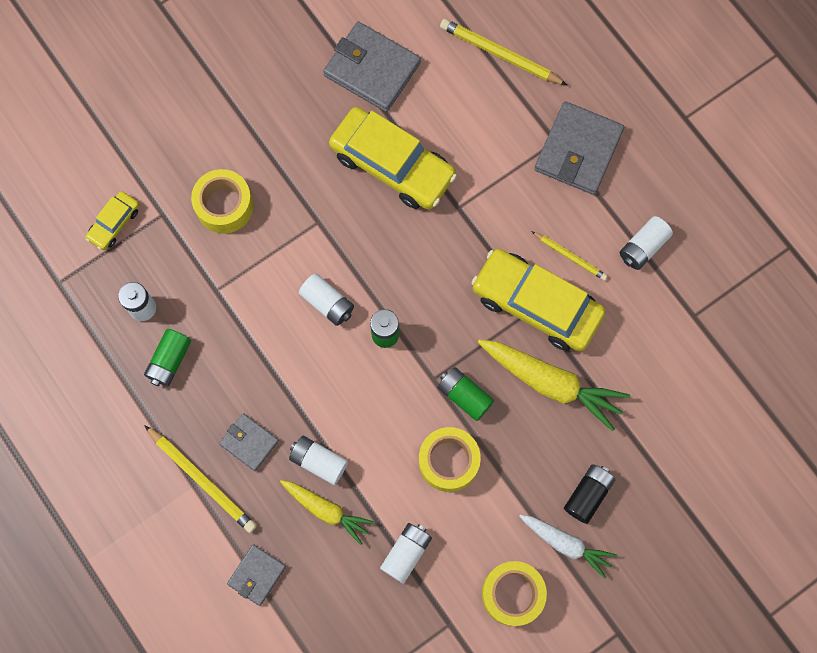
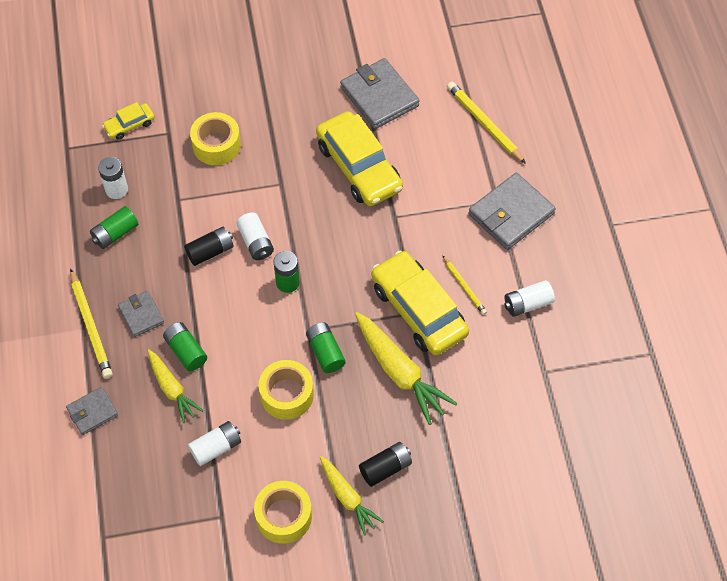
camera: 25 degrees right, 15 degrees down
white battery [289,436,348,485] -> green battery [163,322,207,371]
white carrot [519,514,617,579] -> yellow carrot [320,456,384,536]
none -> black battery [184,227,233,266]

